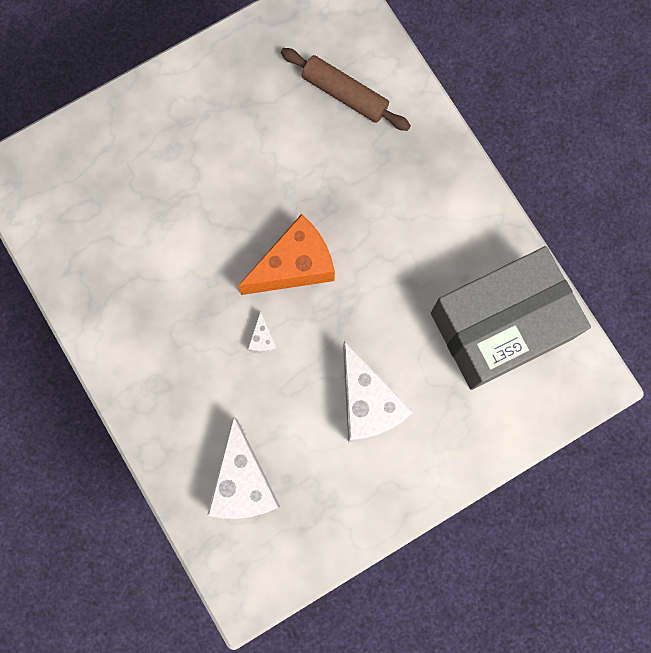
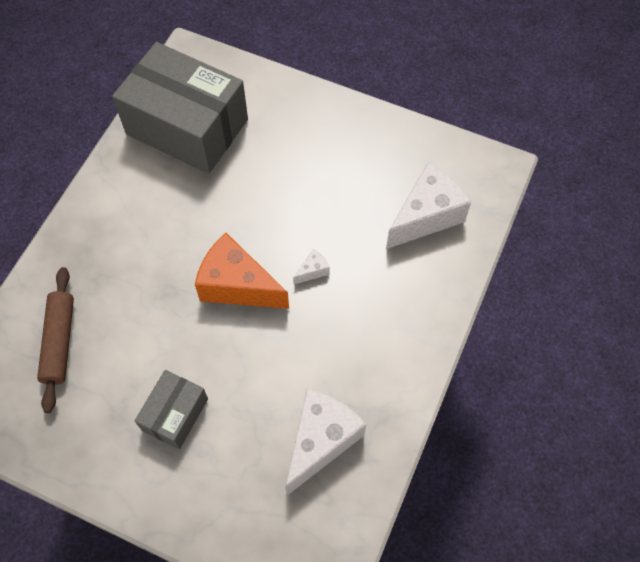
camera: 125 degrees left, 15 degrees down
white cheese [343,341,413,442] -> white cheese moved to [285,388,366,495]
none -> grey box [135,370,208,449]

